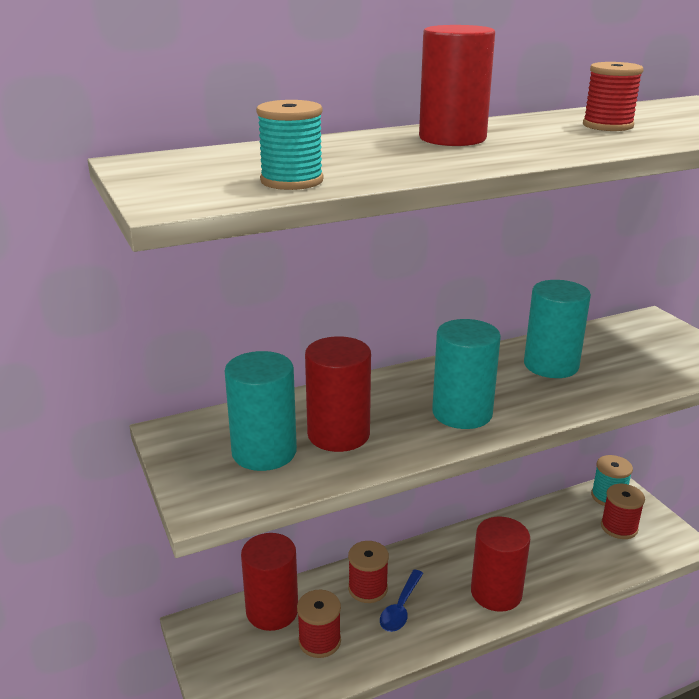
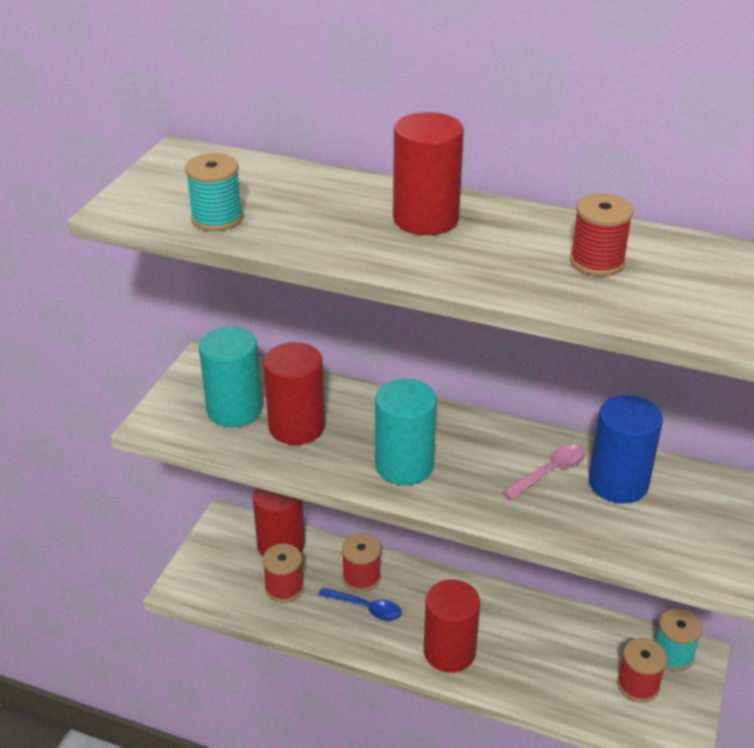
camera: 45 degrees right, 10 degrees up
blue spoon [380,570,423,632] -> blue spoon turned 135 degrees counterclockwise [318,587,402,621]
turquoise cylinder [524,280,591,378] -> pink spoon [503,445,585,500]
none -> blue cylinder [589,395,663,503]

